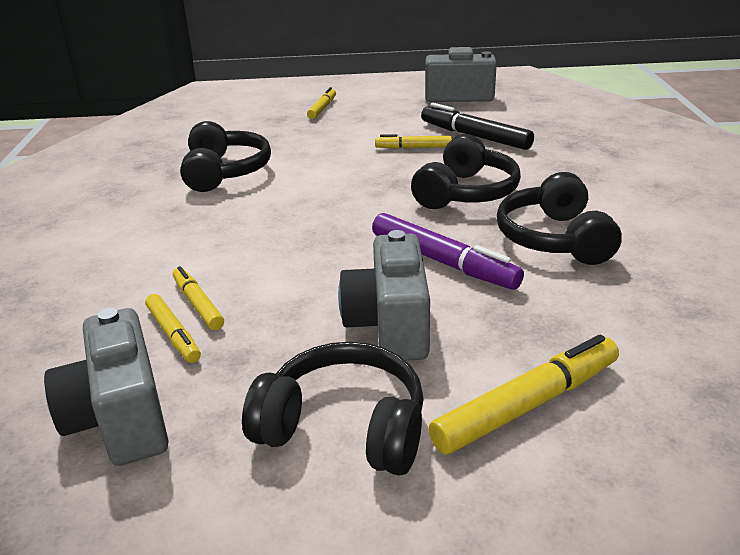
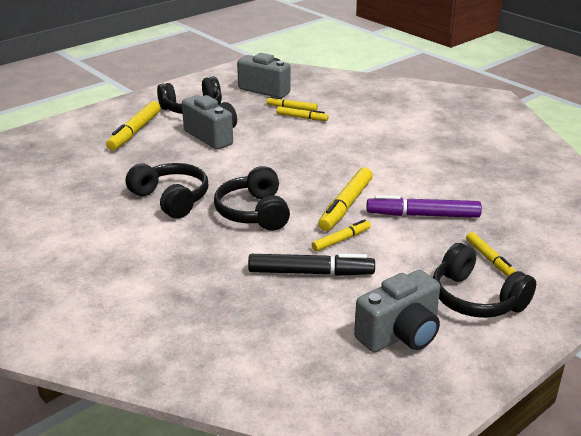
camera: 140 degrees right, 0 degrees up
black headphones [180,121,271,192] -> black headphones moved to [433,243,536,318]
purple marker [372,213,524,290] -> purple marker moved to [366,195,482,218]
none -> yellow marker [318,167,373,231]

